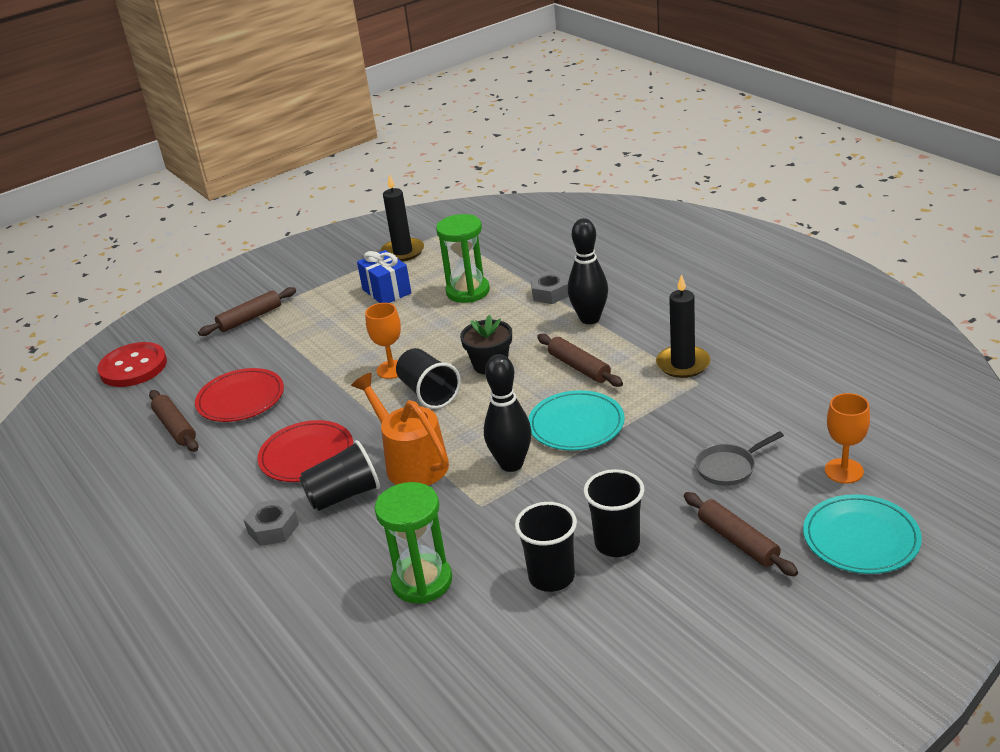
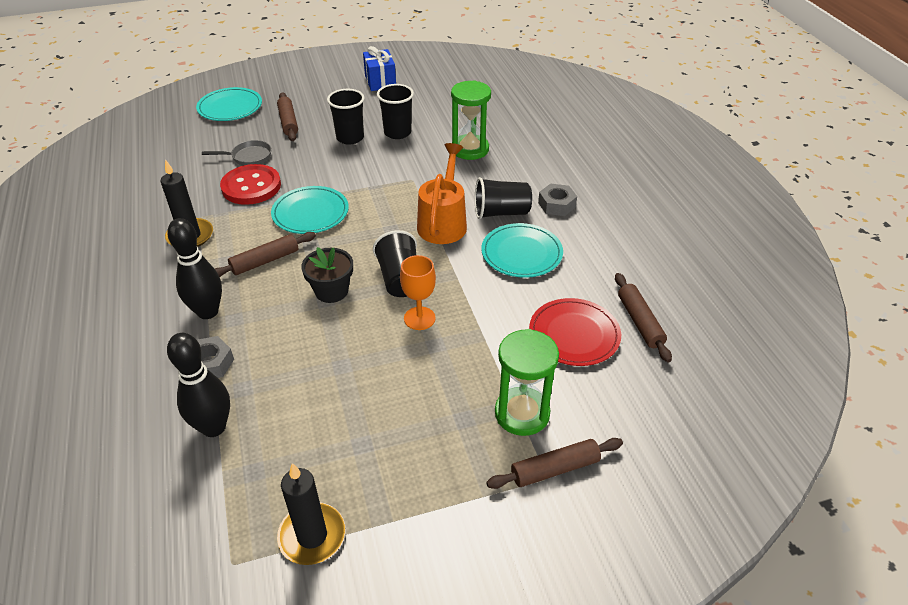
camera: 165 degrees left, 10 degrees up
red button [98,342,167,387] -> red button moved to [220,164,281,205]
red plate [257,420,353,482] -> turquoise plate [481,223,563,278]
orange watering can [351,373,449,485] -> orange watering can turned 150 degrees counterclockwise [417,143,467,244]
blue gift [357,250,411,303] -> blue gift moved to [363,46,396,91]
green hourglass [436,214,490,303] -> green hourglass moved to [495,329,559,436]
black bowling pin [484,354,532,472] -> black bowling pin moved to [167,333,230,437]
brown rolling pin [537,334,623,387] -> brown rolling pin turned 75 degrees clockwise [215,232,316,277]
orange goblet [825,393,870,484] -> none

